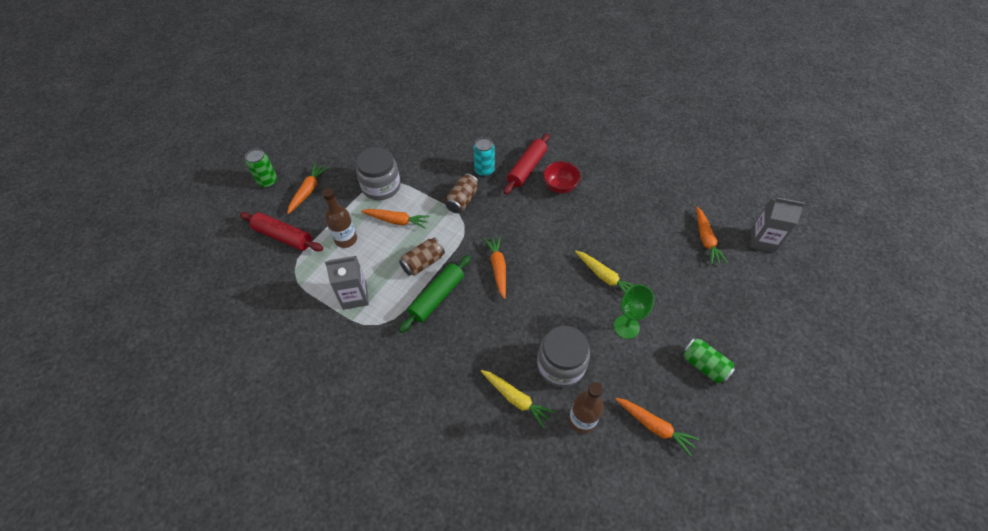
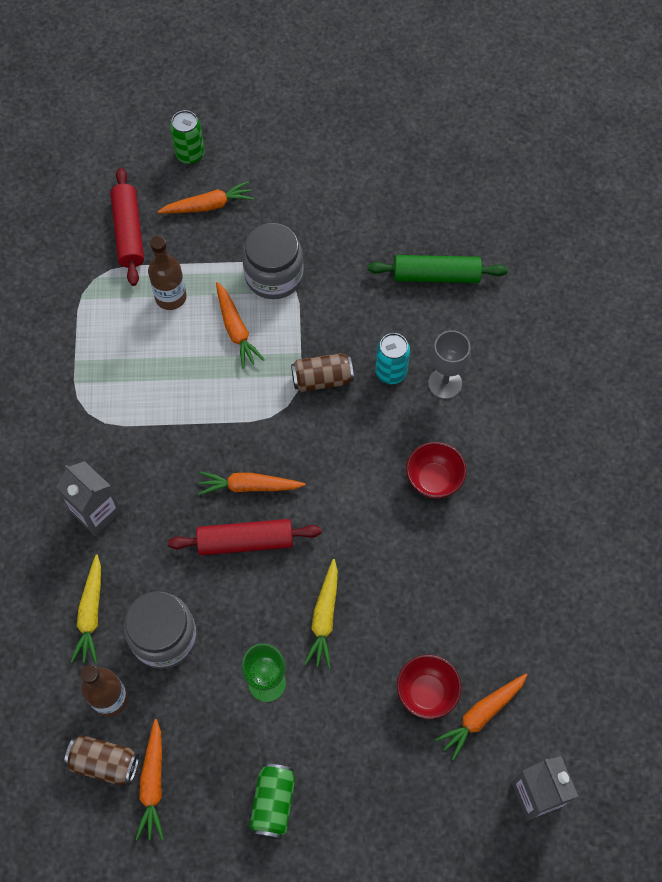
camera: 55 degrees right, 10 degrees up
grey carton [325,256,369,310] -> grey carton moved to [56,461,122,536]
brown can [399,238,445,276] -> brown can moved to [64,735,139,785]
green rolling pin [399,255,471,333] -> green rolling pin moved to [368,255,508,283]
orange carrot [484,236,506,299] -> orange carrot turned 135 degrees counterclockwise [198,472,305,495]
red rolling pin [504,133,550,195] -> red rolling pin moved to [168,519,322,555]
none -> red bowl [397,655,461,719]
none -> grey goblet [428,330,471,399]

